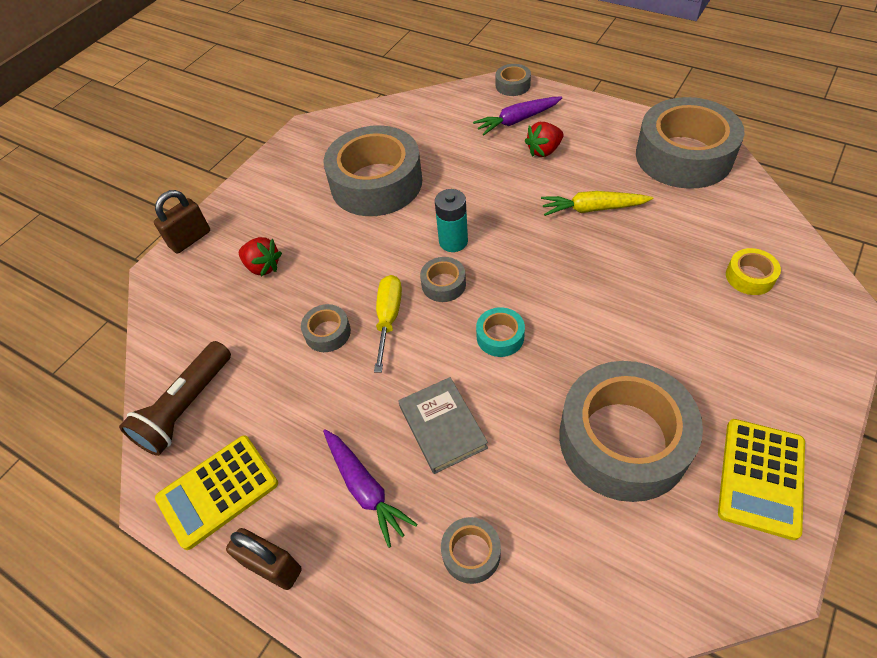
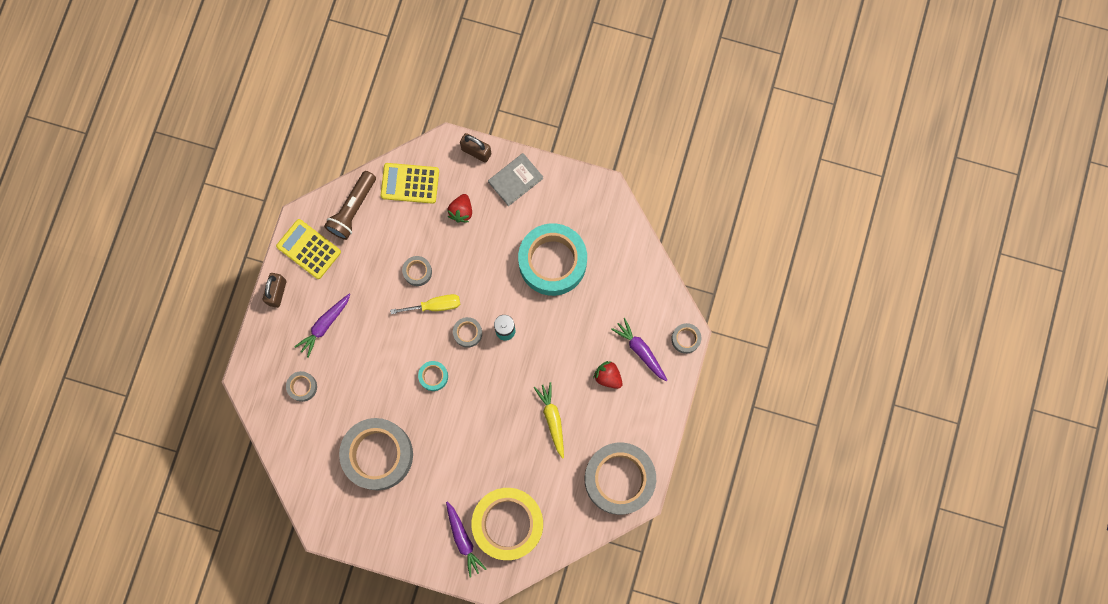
camera: 70 degrees right, 25 degrees up
brown flashlight [119,341,231,456] -> brown flashlight turned 75 degrees counterclockwise [324,171,376,240]
grey tape [324,125,422,216] -> turquoise tape [518,223,587,296]
grey book [398,377,488,474] -> grey book moved to [488,153,543,206]
yellow calculator [718,419,805,540] -> yellow calculator moved to [381,163,439,204]
yellow tape [726,248,781,295] -> yellow tape [472,488,543,560], size x2.38
none -> purple carrot [446,502,487,578]

